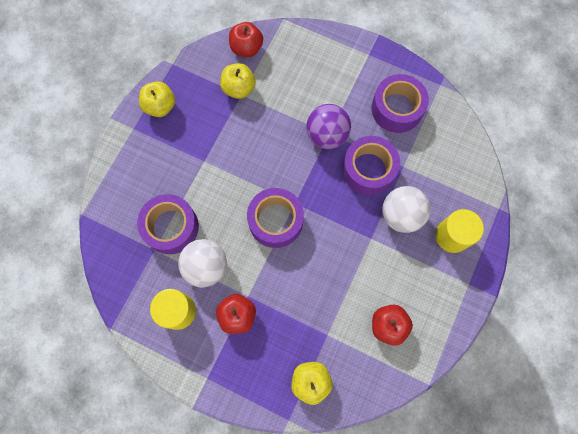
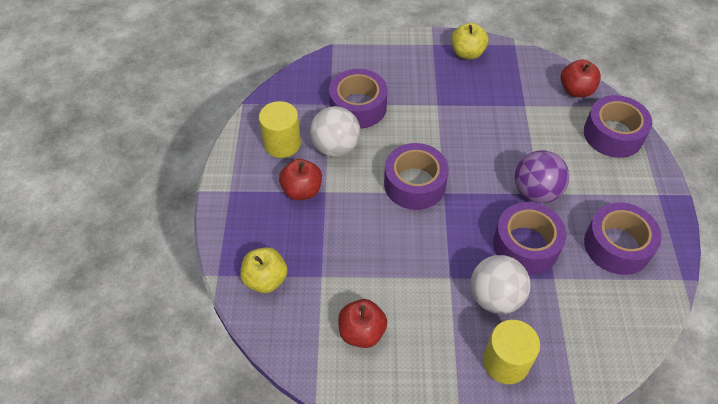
camera: 65 degrees right, 20 degrees down
yellow apple [220,63,256,99] -> none
none -> purple tape [584,95,652,158]

